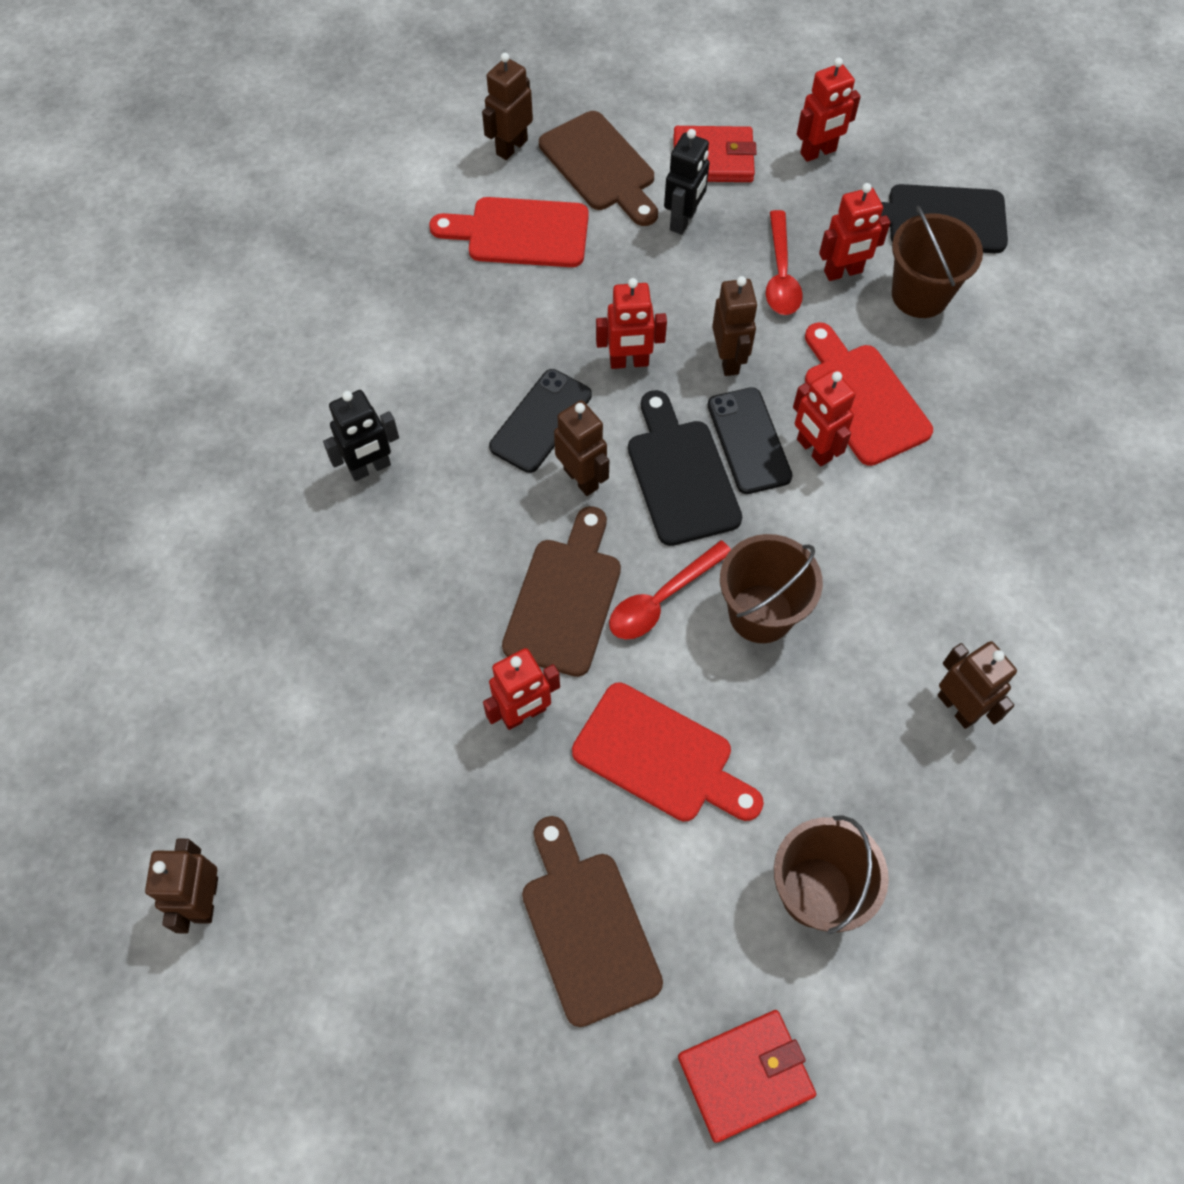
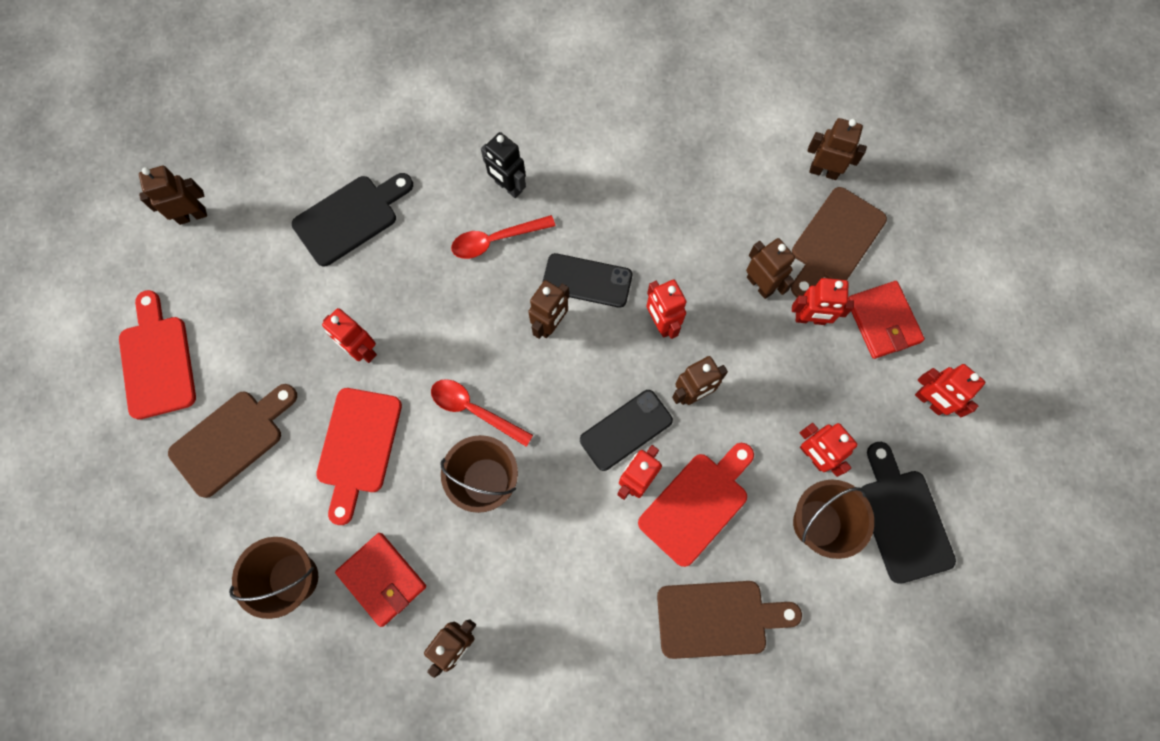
camera: 70 degrees right, 10 degrees up
red cutting board [429,197,589,267] -> red cutting board moved to [119,290,196,420]
brown cutting board [502,506,621,677] -> brown cutting board moved to [657,581,802,659]
black cutting board [628,390,742,546] -> black cutting board moved to [292,173,413,266]
black robot [664,129,710,235] -> red robot [792,278,854,325]
red wallet [678,1010,816,1143] -> red wallet moved to [335,533,426,627]
red spoon [766,210,803,315] -> red spoon moved to [451,215,555,259]
none -> brown robot [746,238,795,299]

